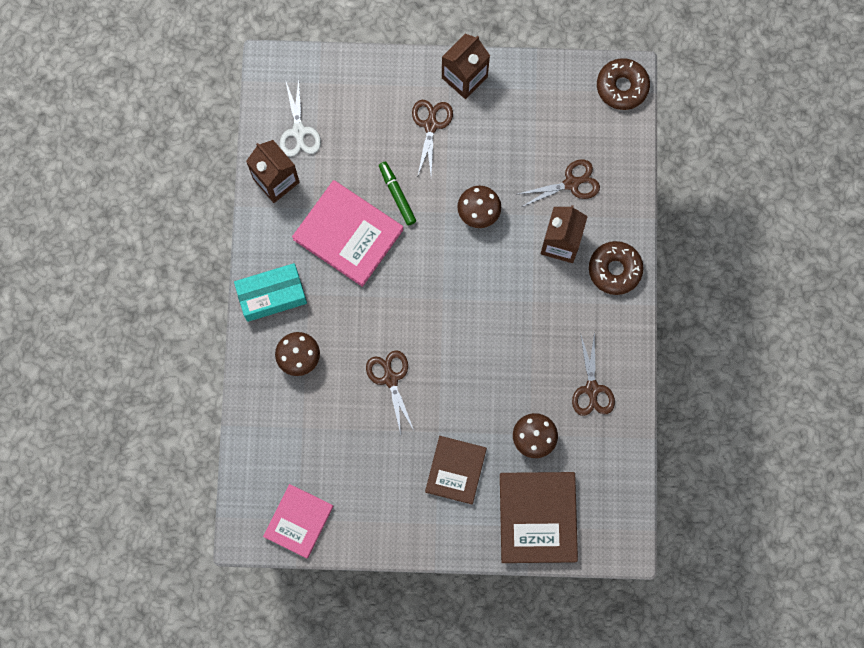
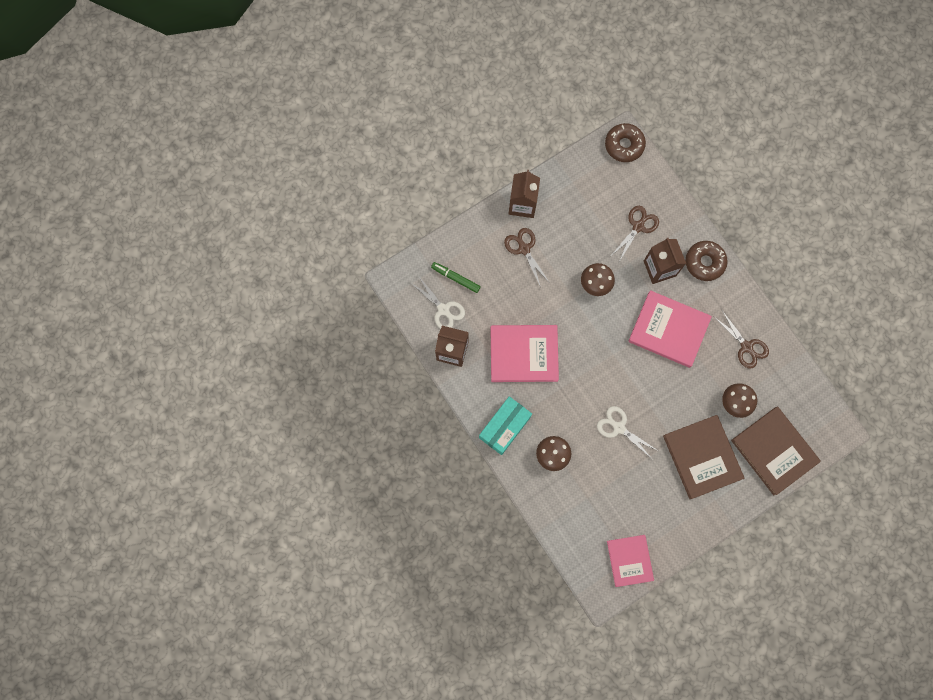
camera: 35 degrees left, 0 degrees up
brown scissors [366,350,414,435] -> white scissors [597,406,658,460]
green marker [379,162,416,226] -> green marker moved to [431,262,481,293]
brown book [425,436,487,504] -> brown book [663,415,744,499], size x1.52
none -> pink book [628,290,712,368]

